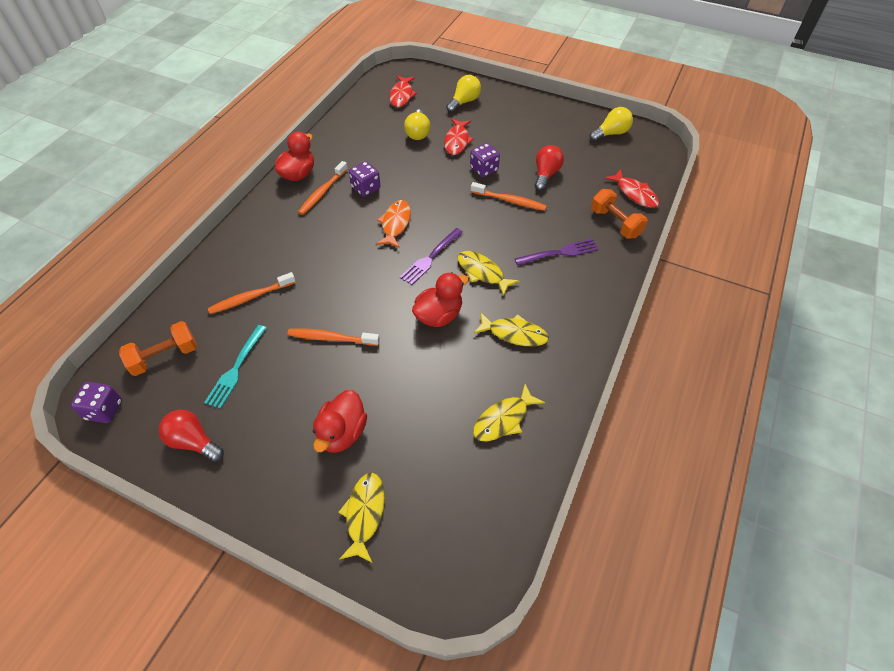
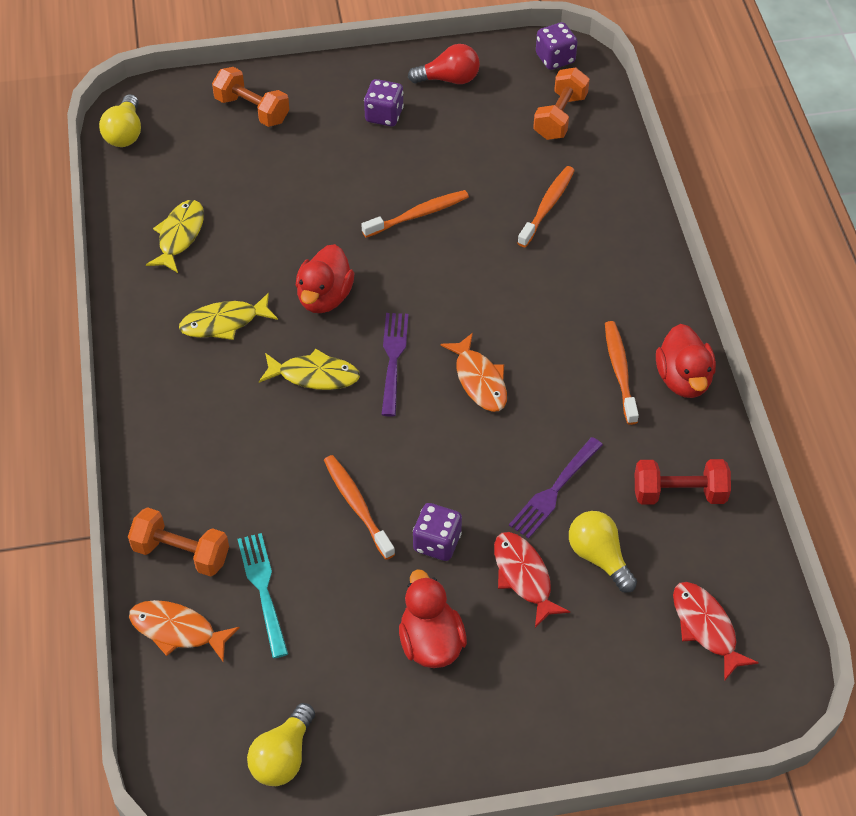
camera: 145 degrees right, 0 degrees up
turquoise fork [204,325,266,409] -> turquoise fork moved to [238,533,288,658]
red duck [313,390,367,453] -> red duck moved to [399,570,467,668]
yellow fish [338,473,385,563] -> orange dumbbell [212,67,290,127]
purple dice [349,161,381,197] -> purple dice moved to [364,79,404,126]
yellow light bulb [446,75,481,113] -> yellow light bulb moved to [99,94,141,147]
orange toothbrush [471,182,547,211] -> orange toothbrush turned 75 degrees clockwise [324,455,395,560]
purple fork [515,239,599,266] -> purple fork moved to [509,437,603,539]
red light bulb [535,145,564,191] -> none
red fish [604,169,659,208] -> orange fish [129,600,240,662]
none -> red dumbbell [635,459,731,505]

